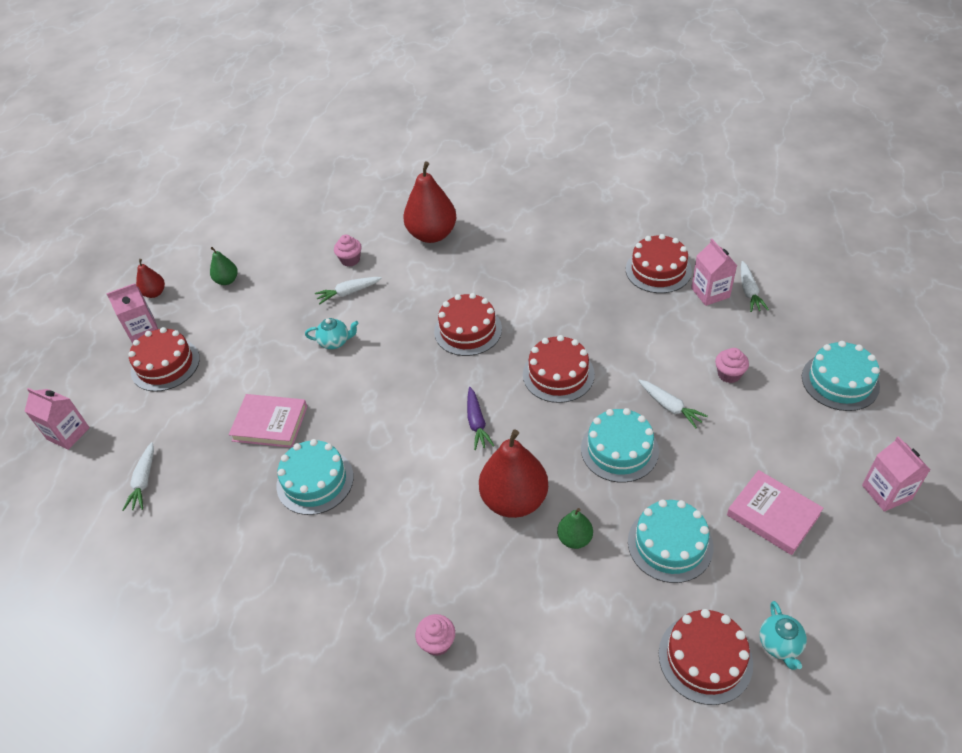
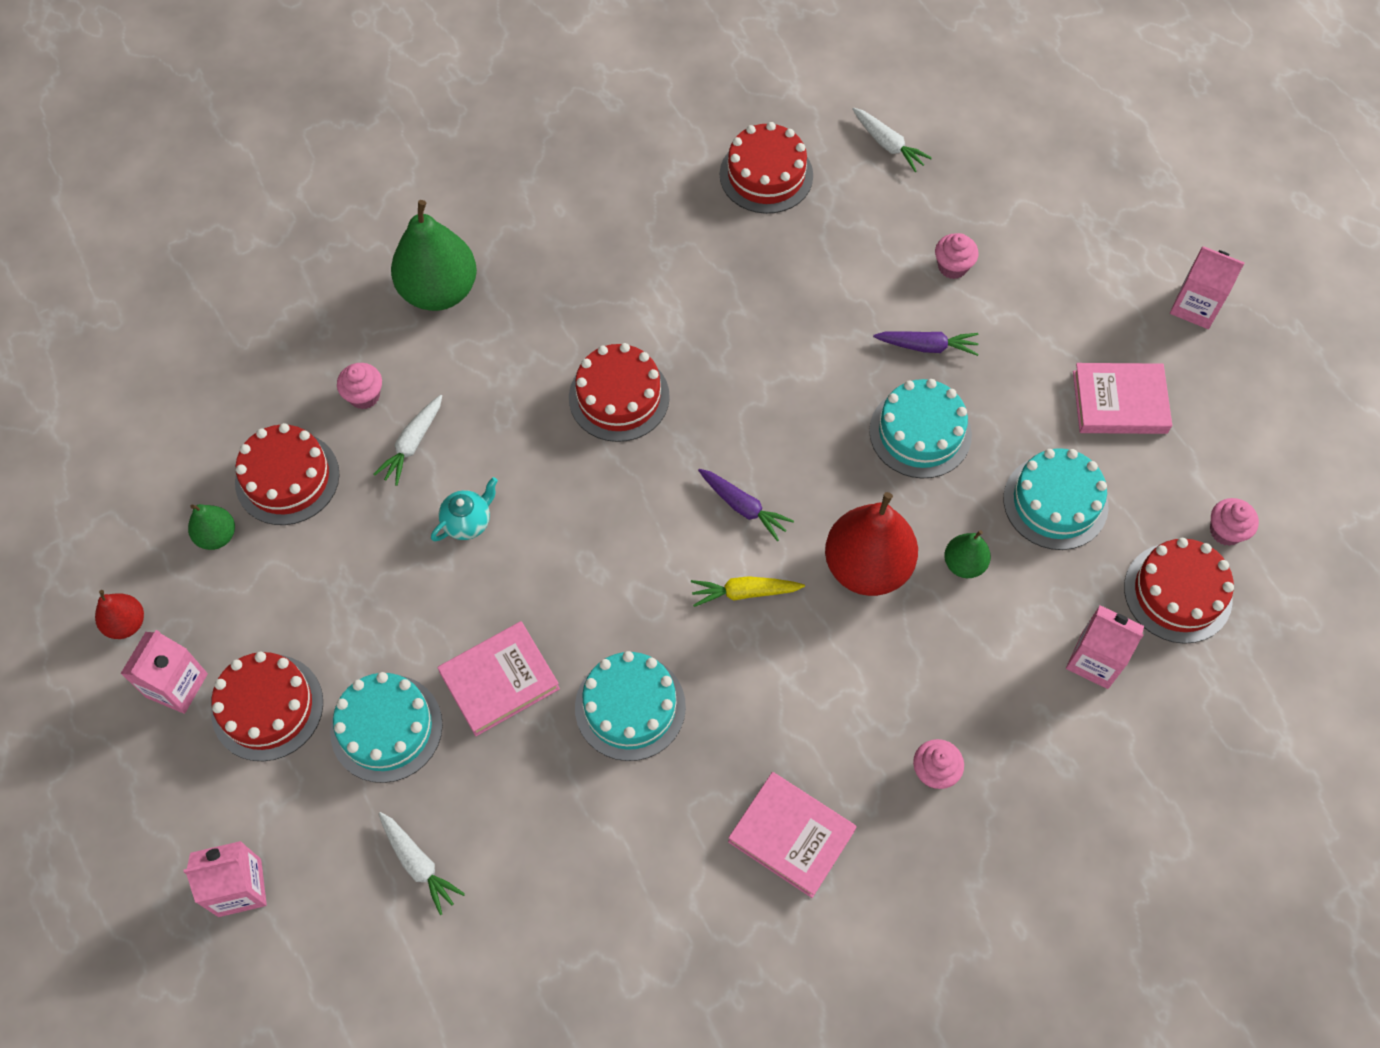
camera: 45 degrees left, 15 degrees up
red pear [404,162,456,243] -> green pear [391,200,477,311]
red cake [523,335,595,403] -> red cake moved to [235,423,340,525]
white carrot [638,379,708,428] -> purple carrot [873,331,979,356]
pink carton [691,239,737,306] -> pink carton moved to [1066,605,1144,689]
turquoise teapot [760,601,807,670] -> pink cupcake [1210,498,1259,546]
turquoise cake [802,341,880,411] -> turquoise cake moved to [330,672,443,783]
none -> yellow carrot [691,576,805,607]
none -> pink book [728,772,857,898]

